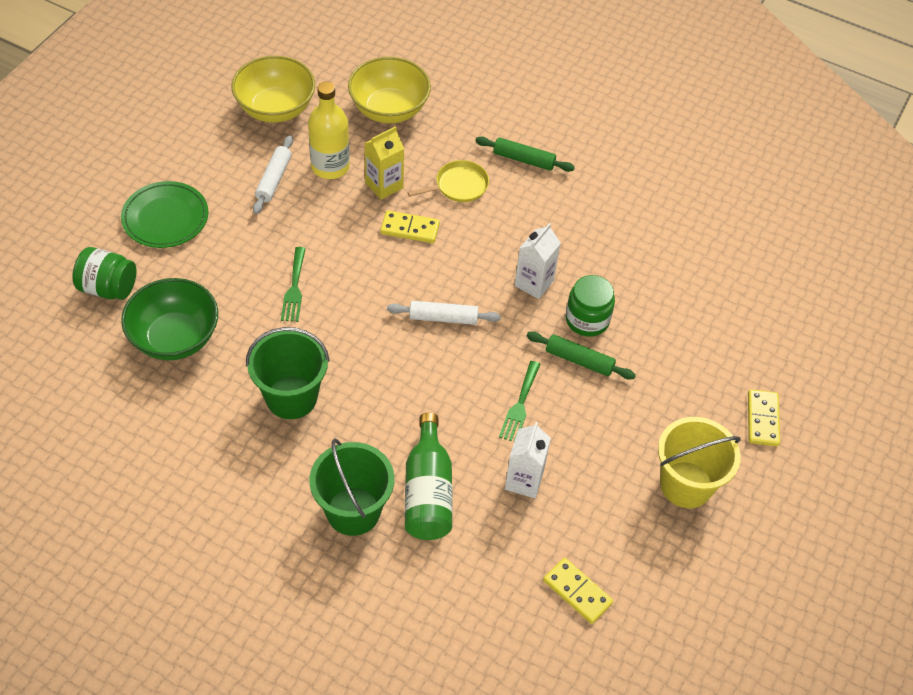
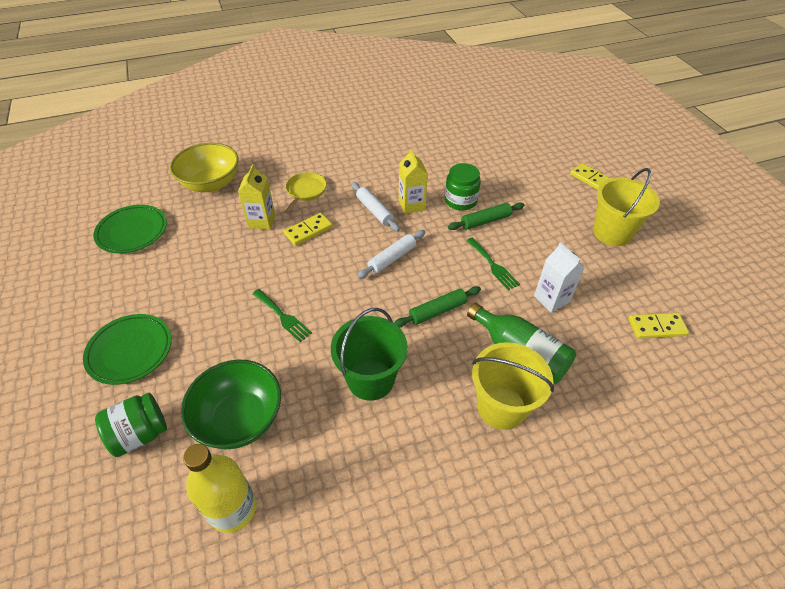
camera: 45 degrees left, 5 degrees down
yellow bowl [232,56,315,123] -> green plate [93,205,167,253]
white rolling pin [253,135,293,214] -> white rolling pin moved to [351,182,400,232]
yellow bottle [308,82,350,179] -> yellow bottle moved to [183,444,256,533]
green bucket [309,439,394,536] -> yellow bucket [472,342,554,430]
green rolling pin [475,137,575,172] -> green rolling pin moved to [394,286,481,327]
white carton [515,223,561,299] -> yellow carton [399,149,428,214]

